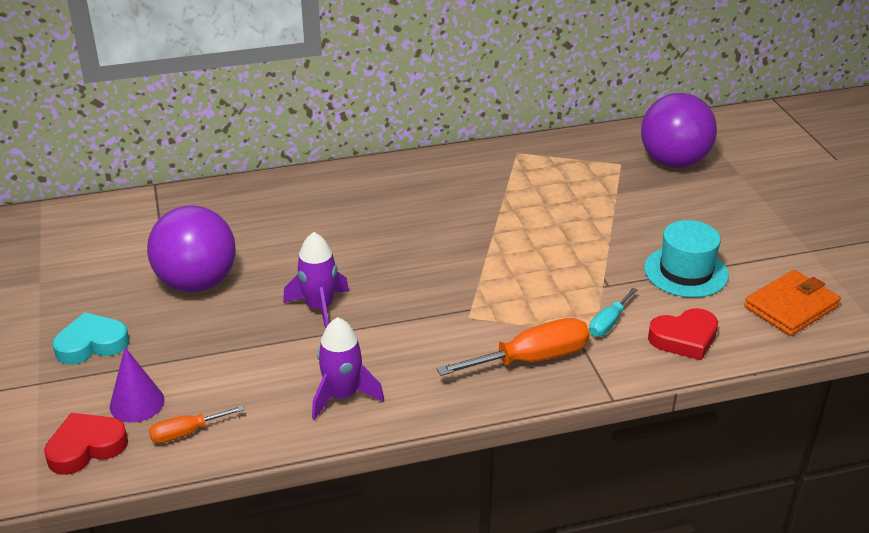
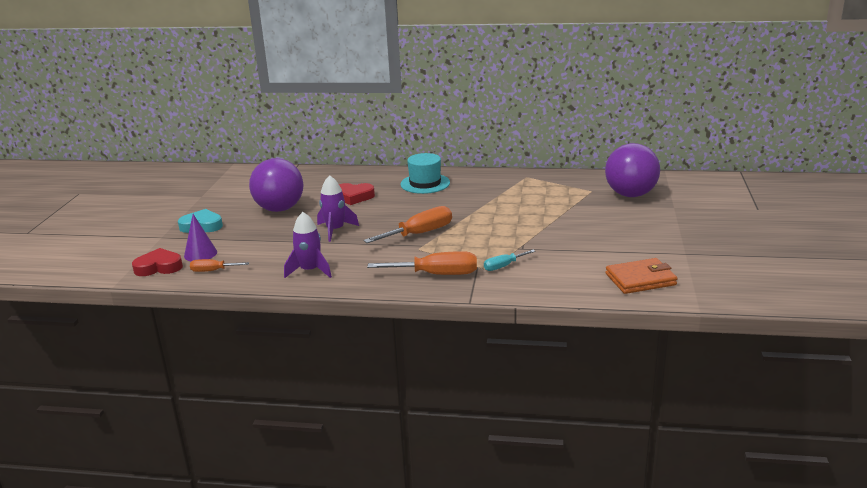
camera: 25 degrees right, 10 degrees down
turquoise hat [644,220,729,298] -> turquoise hat moved to [400,153,450,194]
red heart [648,308,718,360] -> red heart moved to [339,183,375,205]
none -> orange screwdriver [363,206,452,243]

